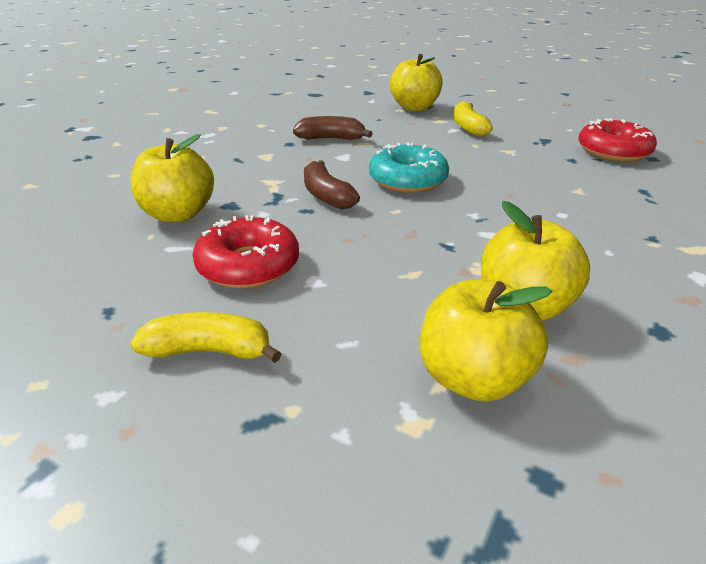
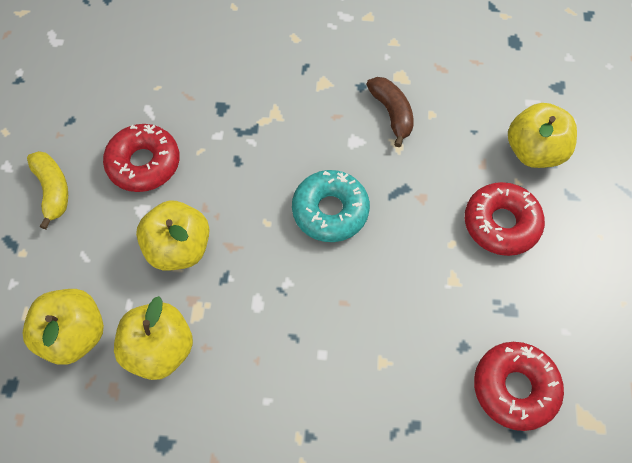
camera: 65 degrees right, 30 degrees up
yellow apple [131,134,214,222] -> yellow apple moved to [136,200,210,270]
brown banana [304,160,360,209] -> none
yellow banana [454,101,493,137] -> red donut [465,182,545,256]

